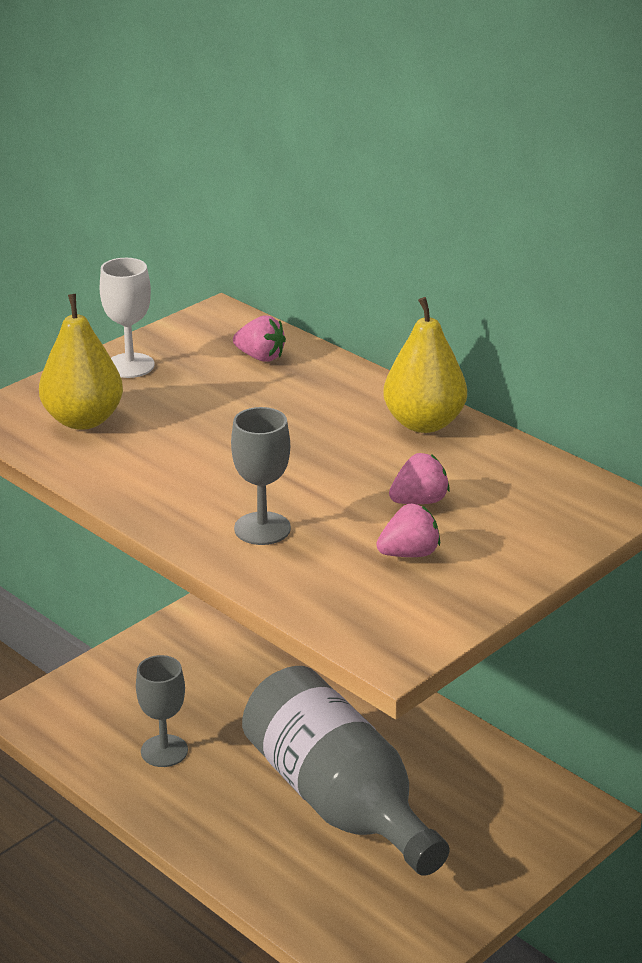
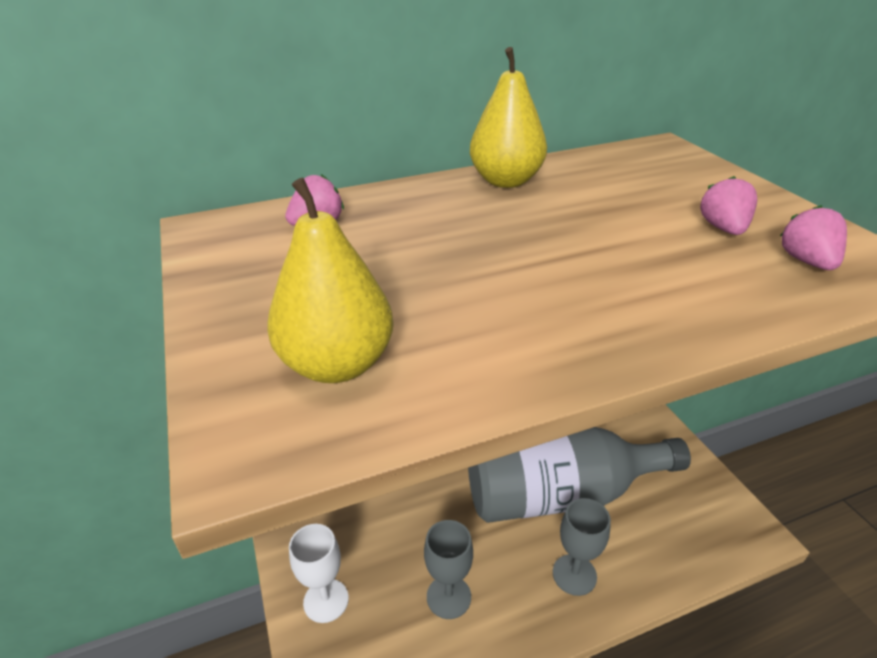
camera: 65 degrees left, 5 degrees up
white goblet [100,258,155,378] -> white goblet moved to [289,524,349,623]
grey goblet [231,407,291,545] -> grey goblet moved to [553,498,611,596]
pink strawberry [389,453,450,504] -> pink strawberry moved to [780,205,847,270]

